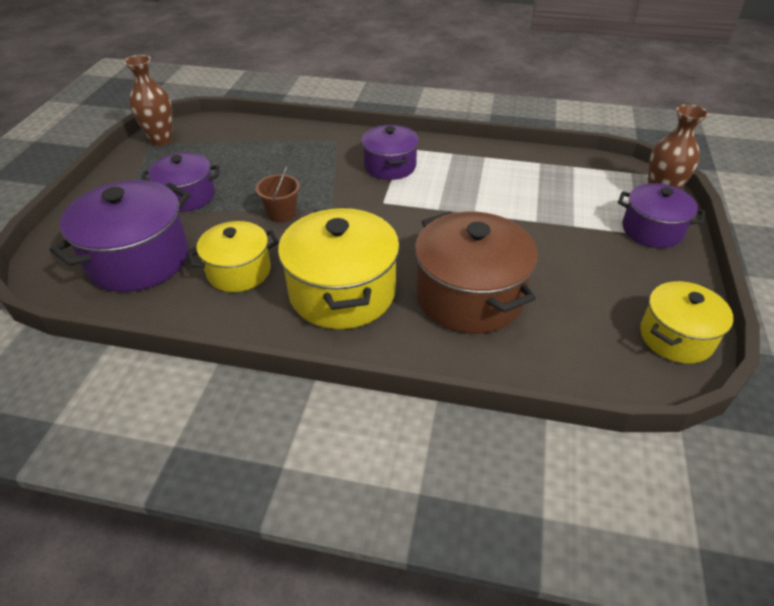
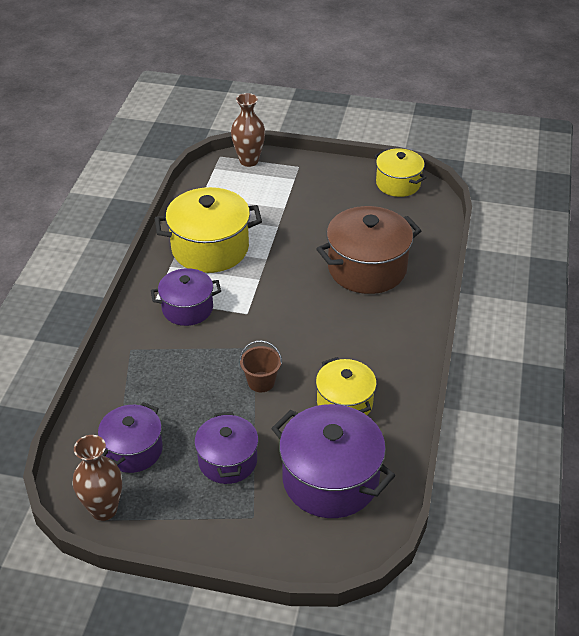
camera: 90 degrees left, 0 degrees up
yellow pot [278,207,400,329] -> yellow pot moved to [155,187,262,273]
purple pot [618,183,705,248] -> purple pot moved to [98,402,163,473]

